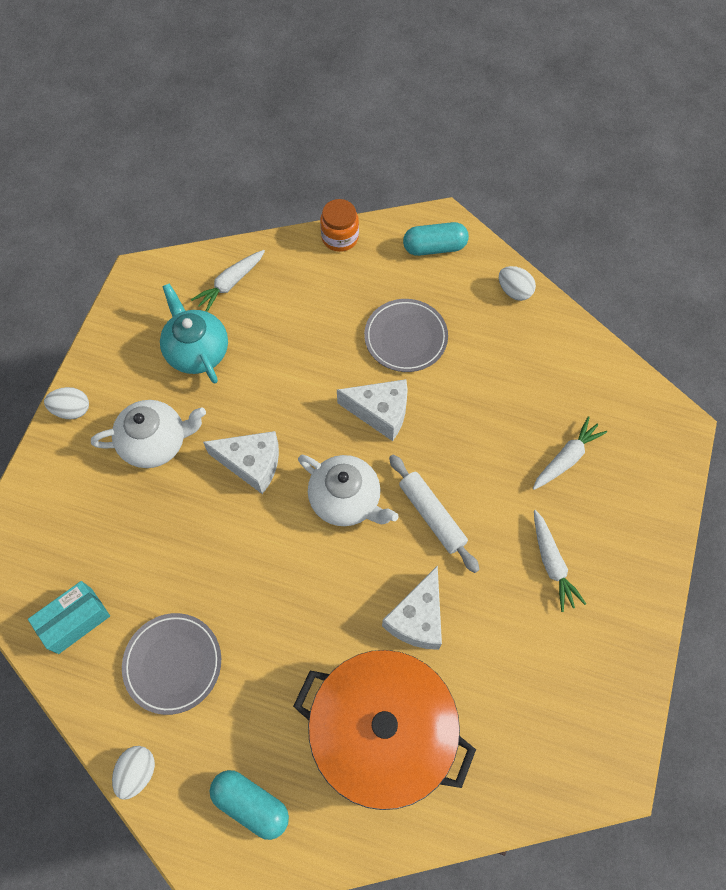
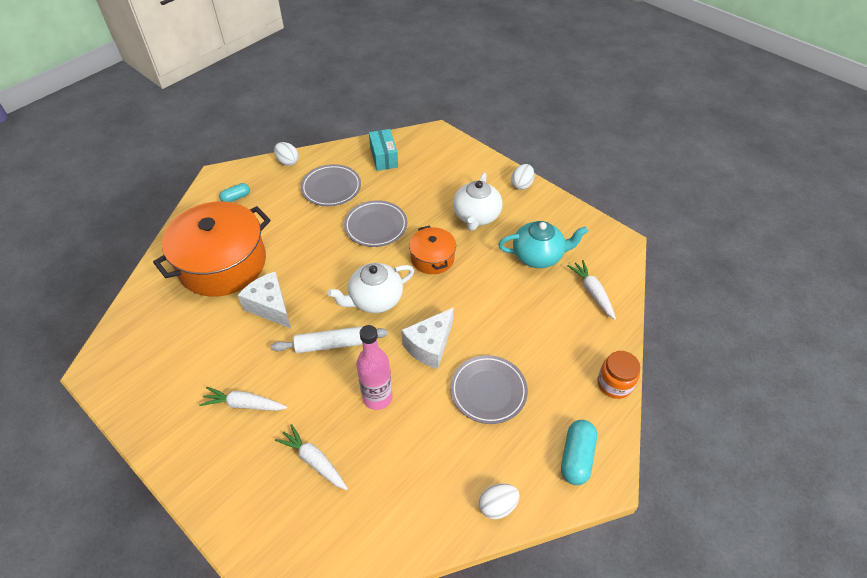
camera: 115 degrees right, 15 degrees down
white cheese [203,431,279,494] -> orange pot [409,226,456,274]
turquoise capsule [210,770,289,840] -> turquoise capsule [219,183,250,202], size x0.62
white carrot [533,416,607,490] -> white carrot turned 150 degrees clockwise [275,424,348,490]
none -> grey plate [344,200,407,247]
none -> pink bottle [356,325,393,410]

